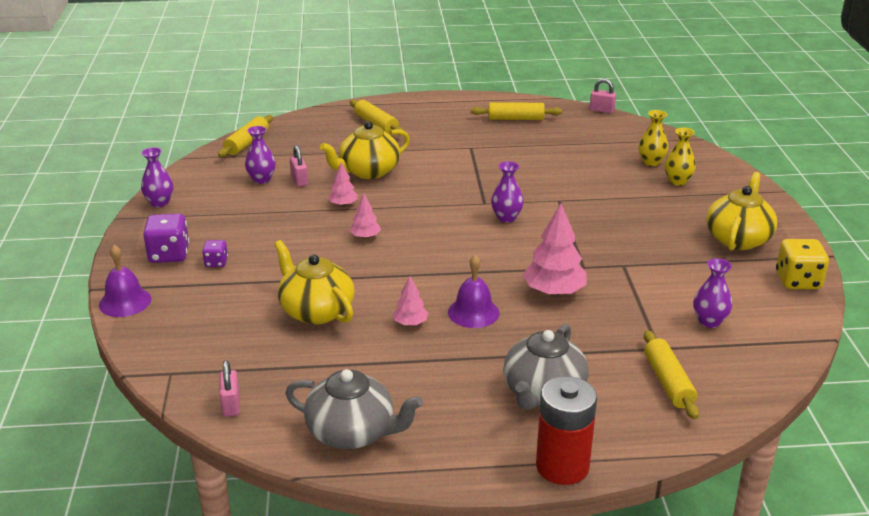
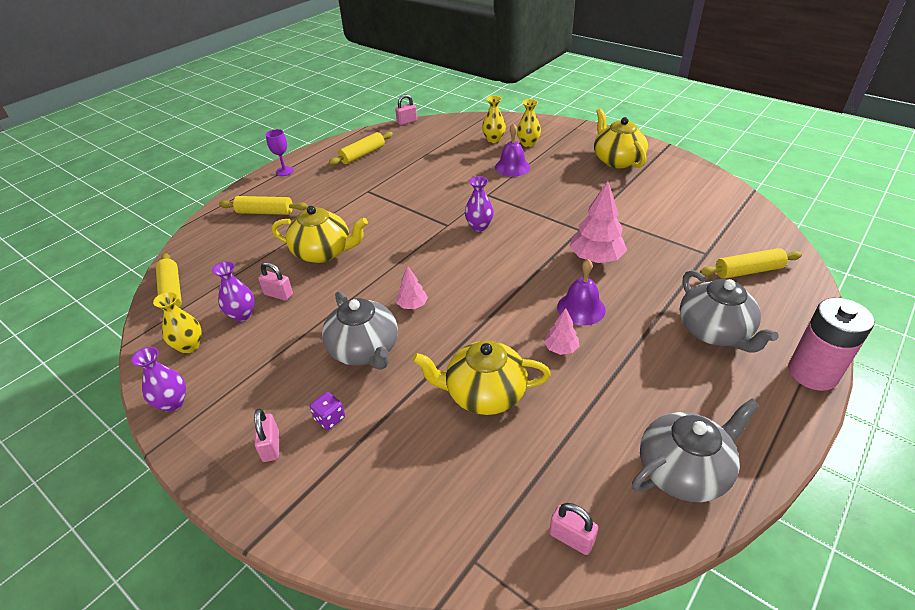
camera: 45 degrees left, 10 degrees up
purple bell [99,245,151,317] -> purple bell moved to [495,123,530,177]
purple dice [143,214,189,263] -> pink padlock [254,408,279,462]
yellow teapot [320,121,410,179] -> yellow teapot turned 90 degrees counterclockwise [272,206,368,263]
pink tree [328,162,358,206] -> none
red battery [536,376,597,485] -> pink battery [788,298,875,391]
yellow rolling pin [644,330,699,419] -> yellow rolling pin turned 45 degrees counterclockwise [700,248,802,279]
purple vase [694,258,732,328] -> none
yellow dice [776,239,829,289] -> none
none -> yellow vase [153,292,202,354]
none -> purple goblet [266,129,294,176]
none -> grey teapot [322,291,398,370]

